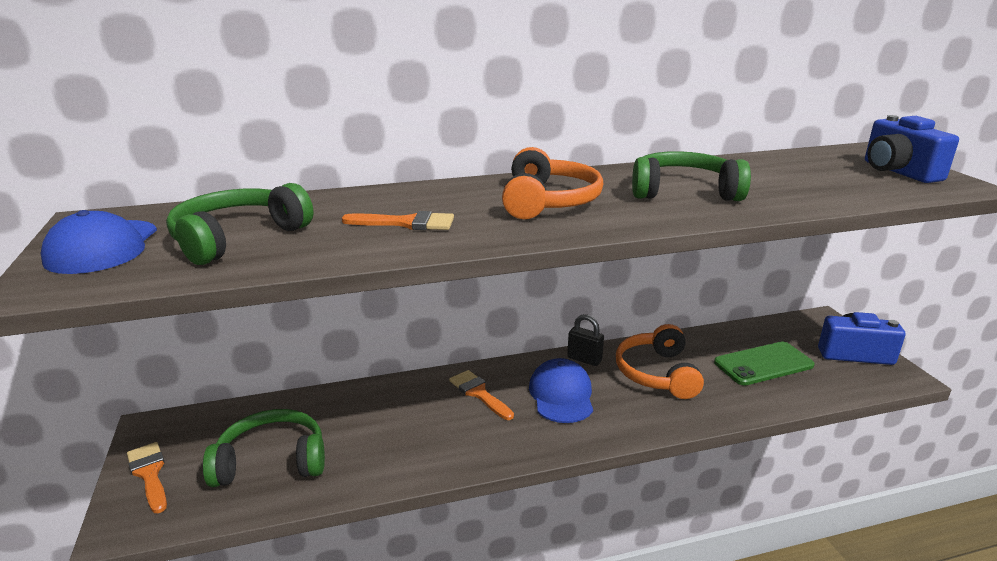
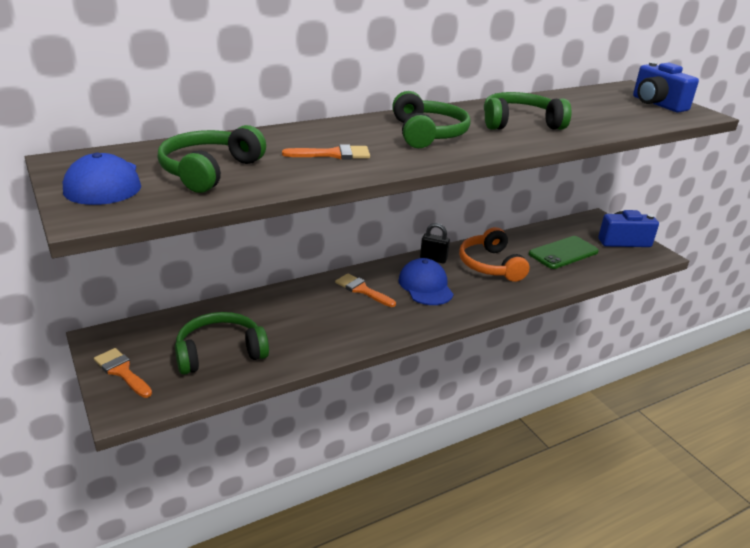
camera: 15 degrees left, 5 degrees up
orange headphones [502,147,603,219] -> green headphones [392,91,471,148]

